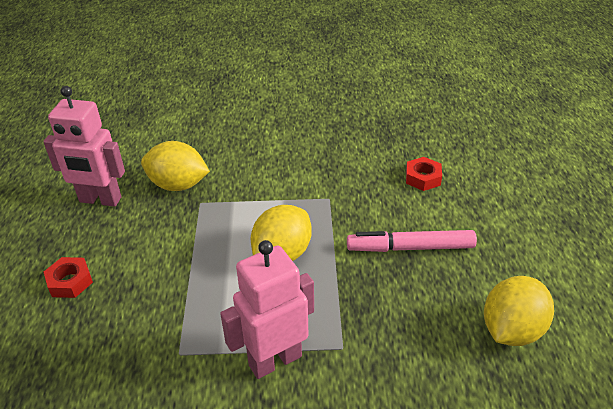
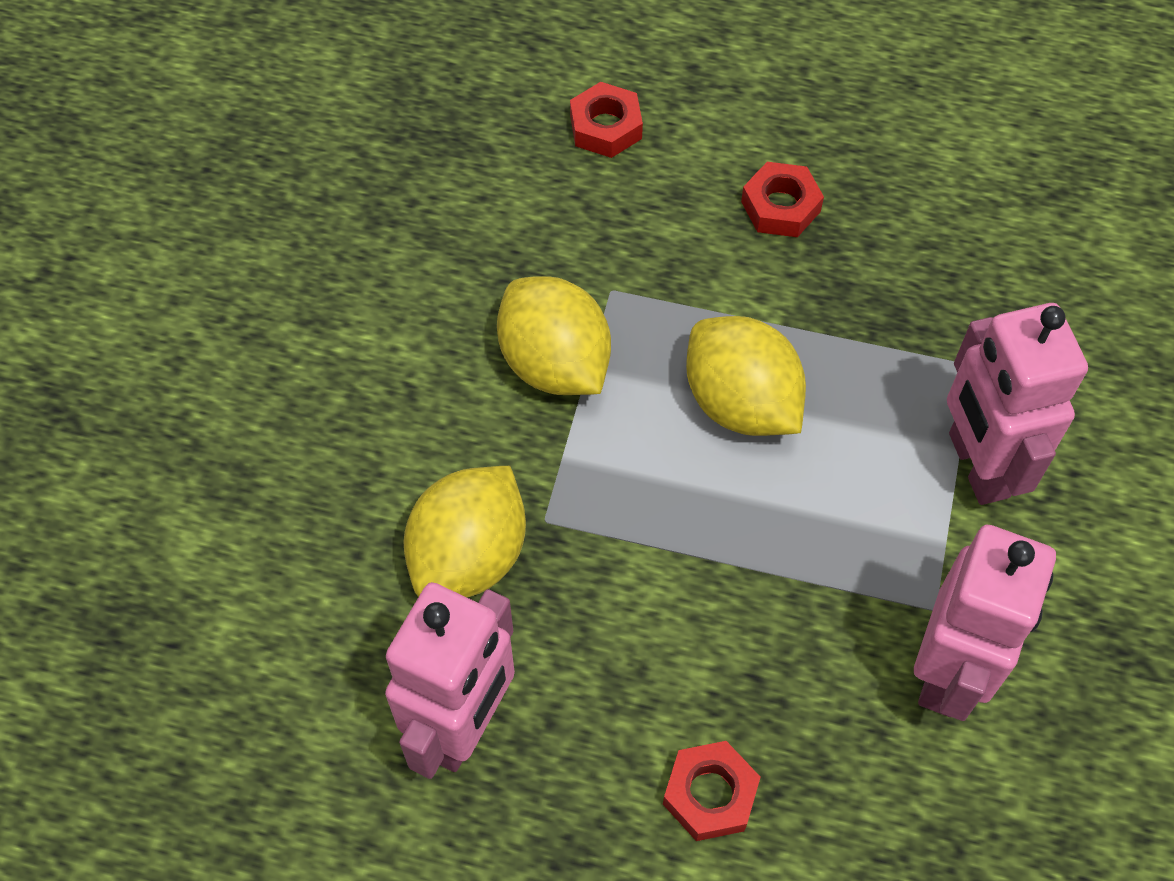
camera: 75 degrees left, 20 degrees up
pink marker [347,230,477,252] -> red nut [741,162,824,237]
yellow lemon [484,276,554,346] -> yellow lemon moved to [497,276,611,395]
none -> pink robot [914,525,1056,721]

